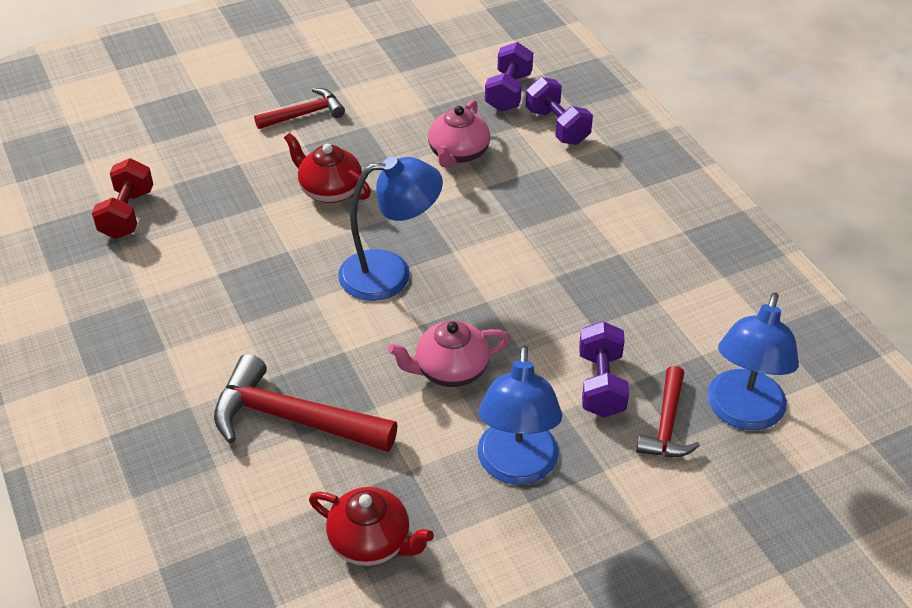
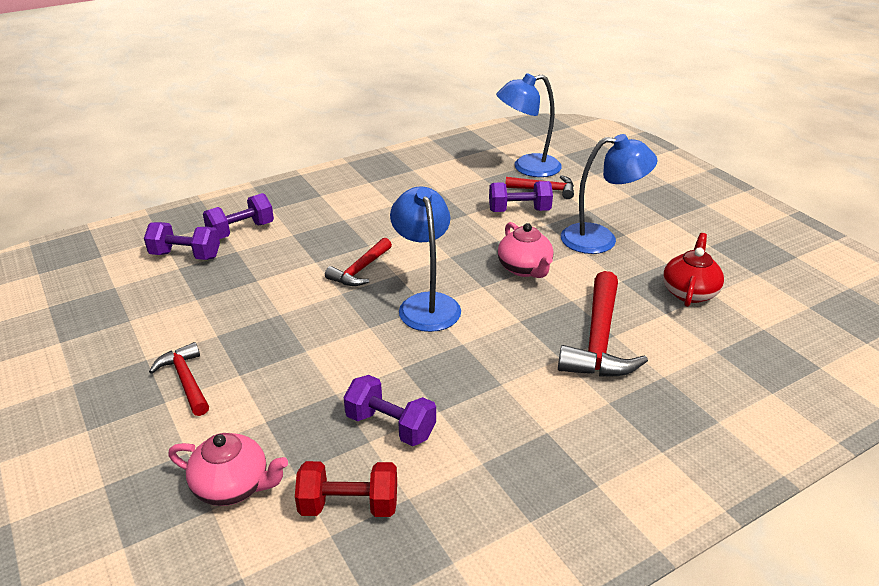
camera: 95 degrees left, 10 degrees down
red teapot [284,133,371,203] -> none
pink teapot [428,100,490,168] -> pink teapot moved to [168,433,288,506]
blue lamp [707,292,799,430] -> blue lamp turned 150 degrees clockwise [496,73,562,177]
none -> red hammer [325,238,392,286]
none -> purple dumbbell [344,375,436,446]

